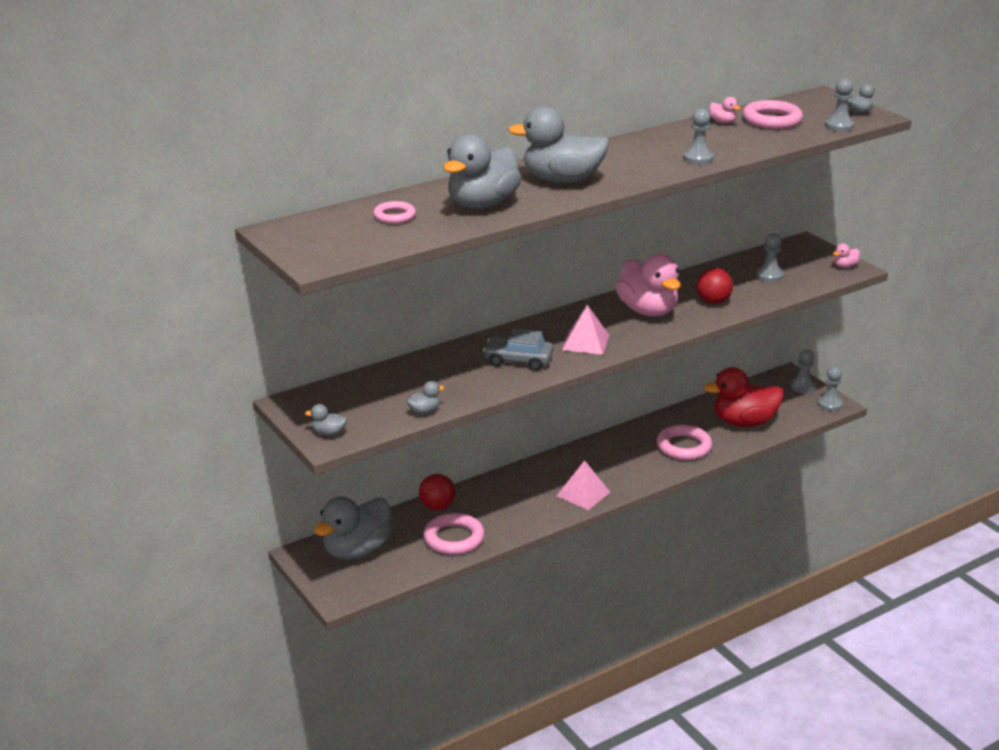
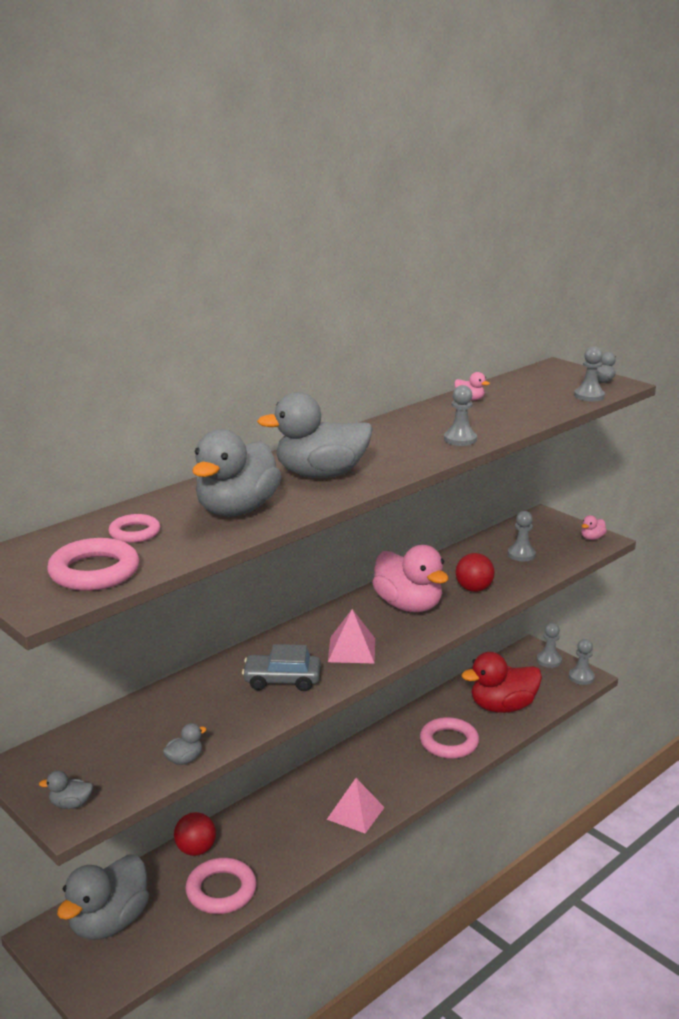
camera: 10 degrees left, 5 degrees down
pink ring [743,100,803,129] -> pink ring moved to [47,538,139,591]

